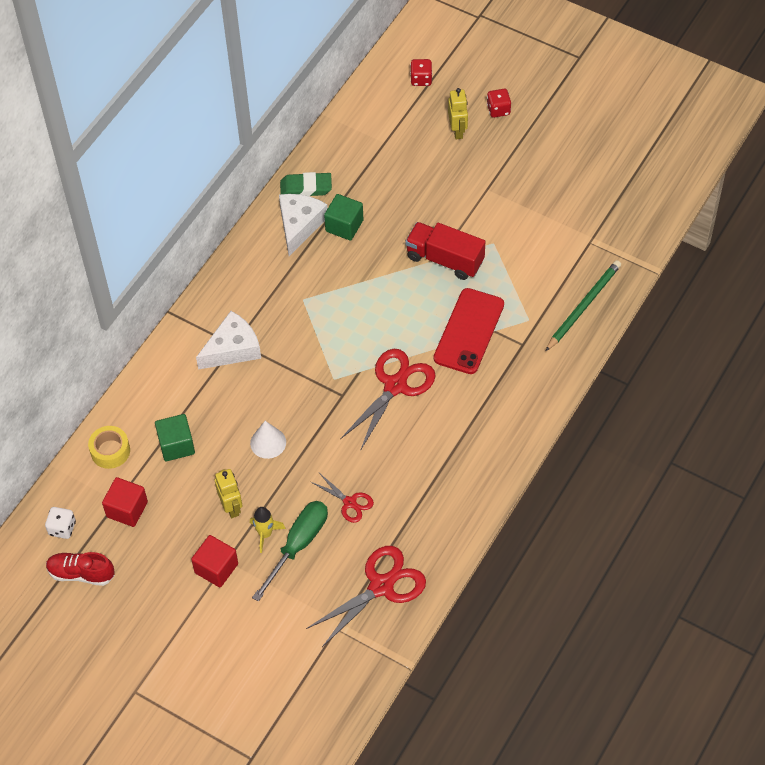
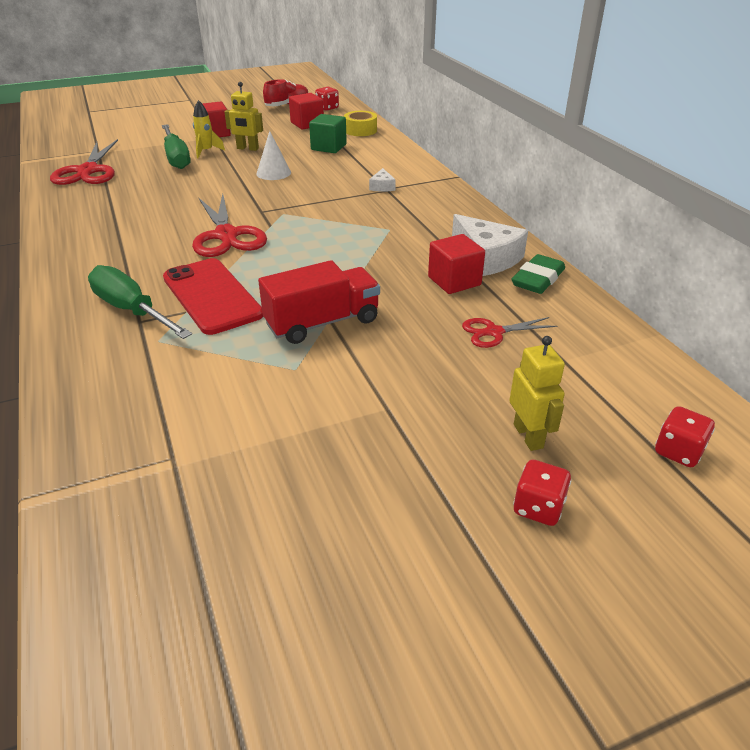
camera: 125 degrees right, 20 degrees down
white dice [45,507,76,539] -> red dice [315,87,339,111]
white cheese [196,311,261,370] -> white cheese [369,168,396,192], size x0.48
red scissors [311,473,374,523] -> red scissors moved to [462,317,557,348]
green cube [324,194,364,241] -> red cube [428,234,485,294]
yellow robot [448,88,468,139] -> yellow robot turned 135 degrees counterclockwise [509,336,565,451]
green pencil [546,260,621,351] -> none
none -> green screwdriver [88,265,192,339]

